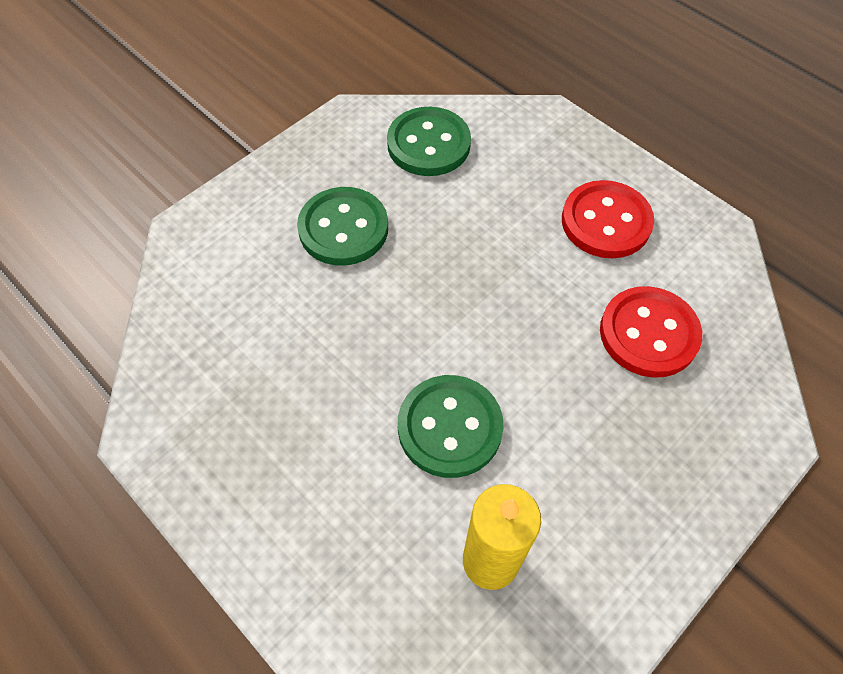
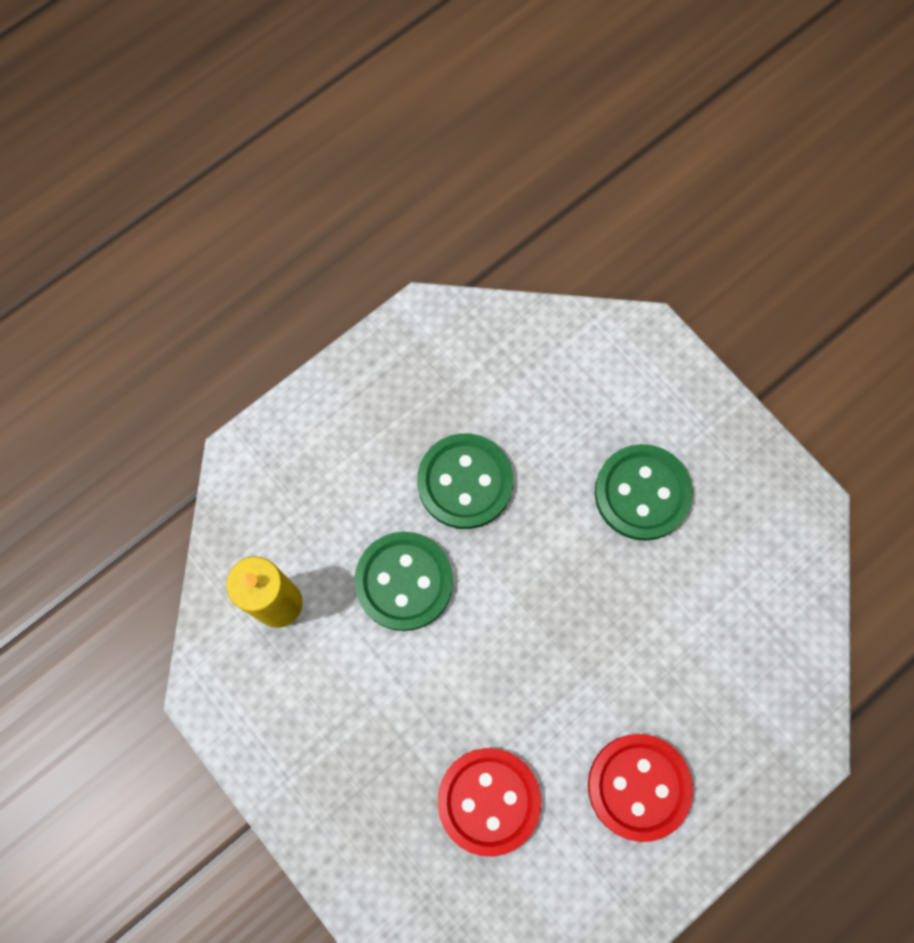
camera: 95 degrees right, 15 degrees up
green button [387,107,471,176] -> green button moved to [417,433,513,529]

